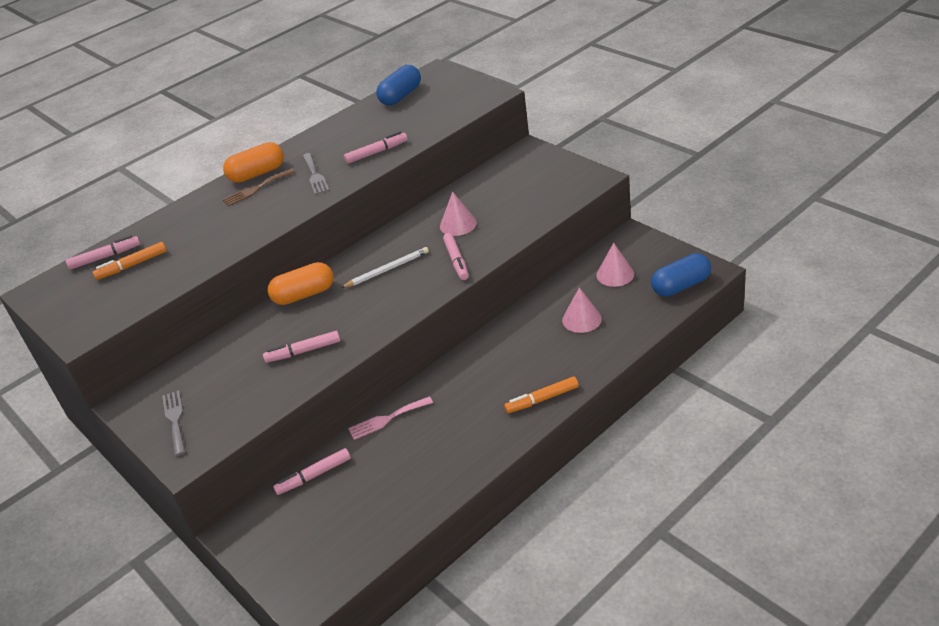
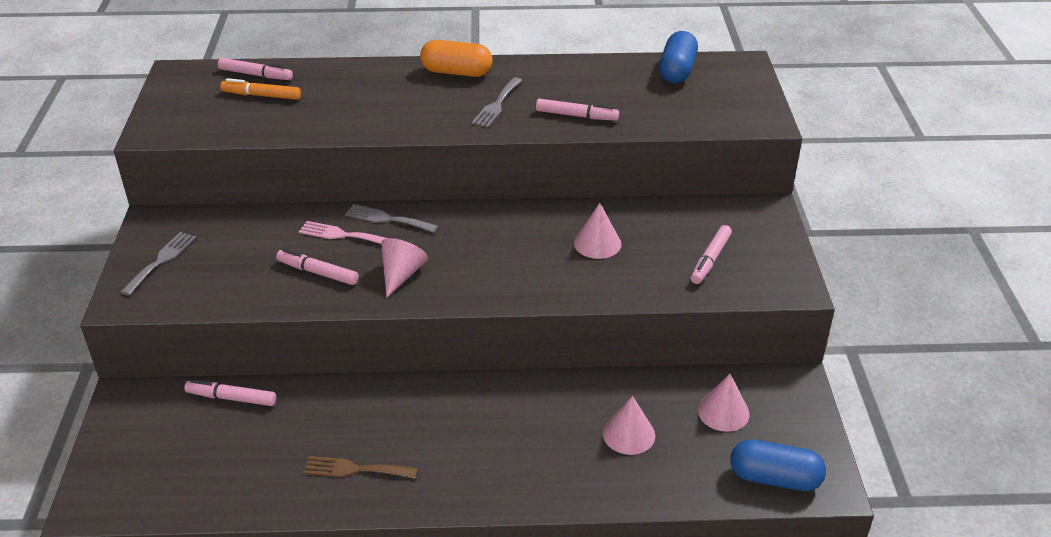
camera: 35 degrees right, 0 degrees up
brown fork [222,168,295,206] -> brown fork moved to [303,456,418,478]
orange capsule [267,262,334,305] -> grey fork [345,204,438,233]
white pencil [341,247,429,288] -> none
pink fork [348,396,433,440] -> pink fork moved to [299,221,387,244]
blue capsule [376,65,421,106] -> blue capsule turned 60 degrees counterclockwise [659,31,698,83]
pink marker [443,233,469,280] -> pink marker moved to [691,225,732,284]
orange marker [504,376,579,413] -> none
none -> pink cone [381,238,428,298]

